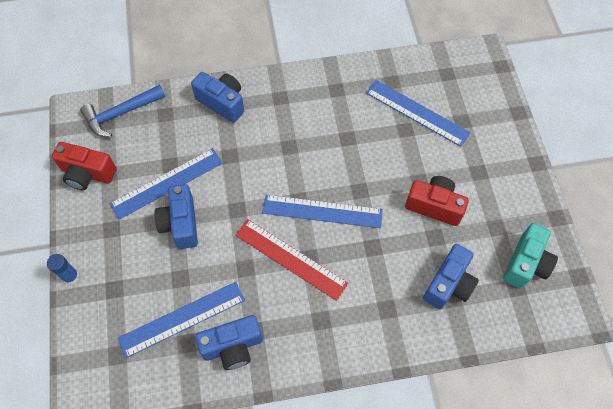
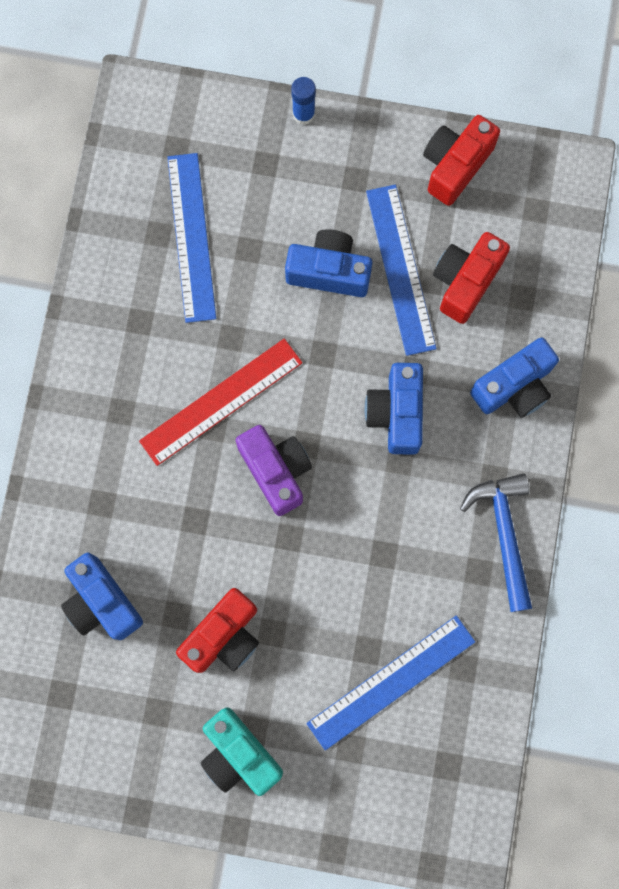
camera: 110 degrees right, 15 degrees up
blue hammer [80,85,165,137] -> blue hammer moved to [460,473,532,612]
blue camera [195,315,263,370] -> blue camera moved to [365,363,423,455]
blue ruler [262,195,383,228] -> purple camera [235,425,312,516]
turquoise camera [503,223,558,289] -> turquoise camera moved to [201,707,283,796]
none -> red camera [433,232,510,324]

